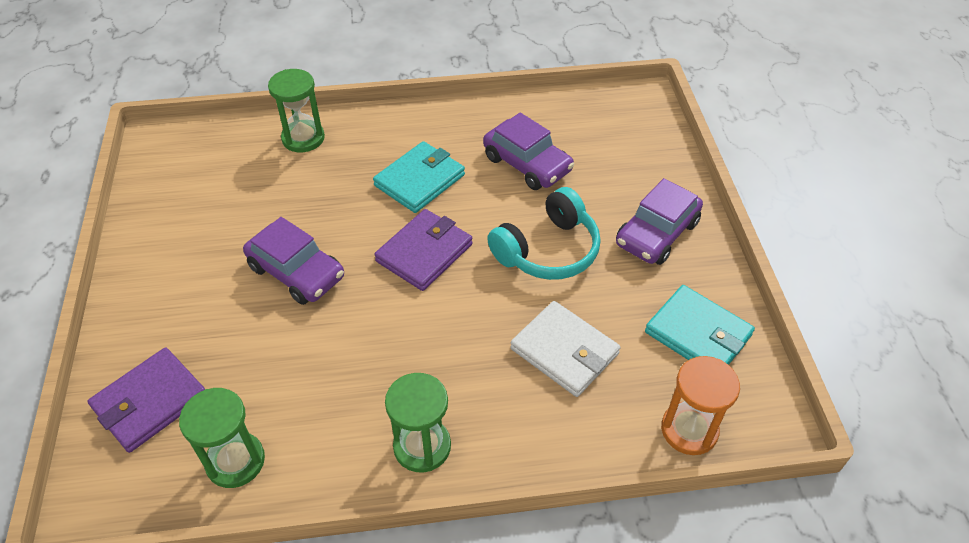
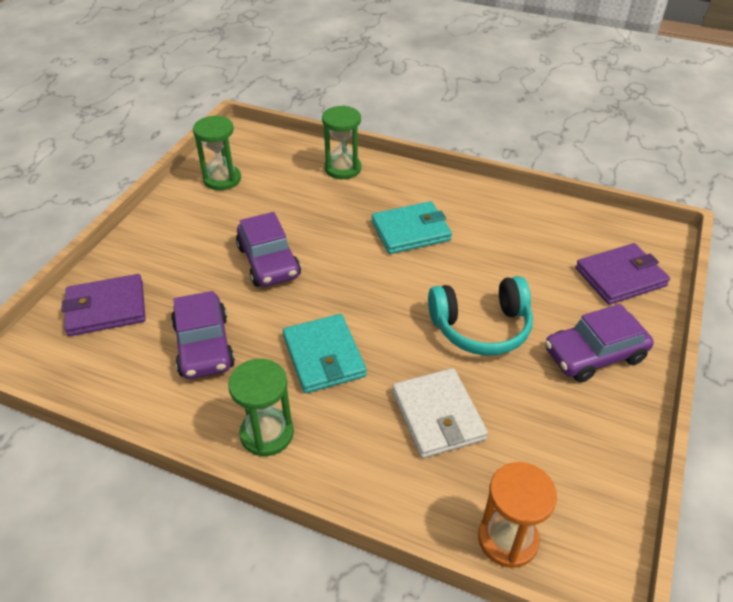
camera: 30 degrees right, 5 degrees down
green hourglass [179,388,265,488] -> green hourglass moved to [193,116,241,190]
purple wallet [374,209,473,291] -> purple wallet moved to [576,243,670,305]
purple car [483,112,574,190] -> purple car moved to [171,291,235,379]
turquoise wallet [645,285,755,365] -> turquoise wallet moved to [283,314,367,393]

